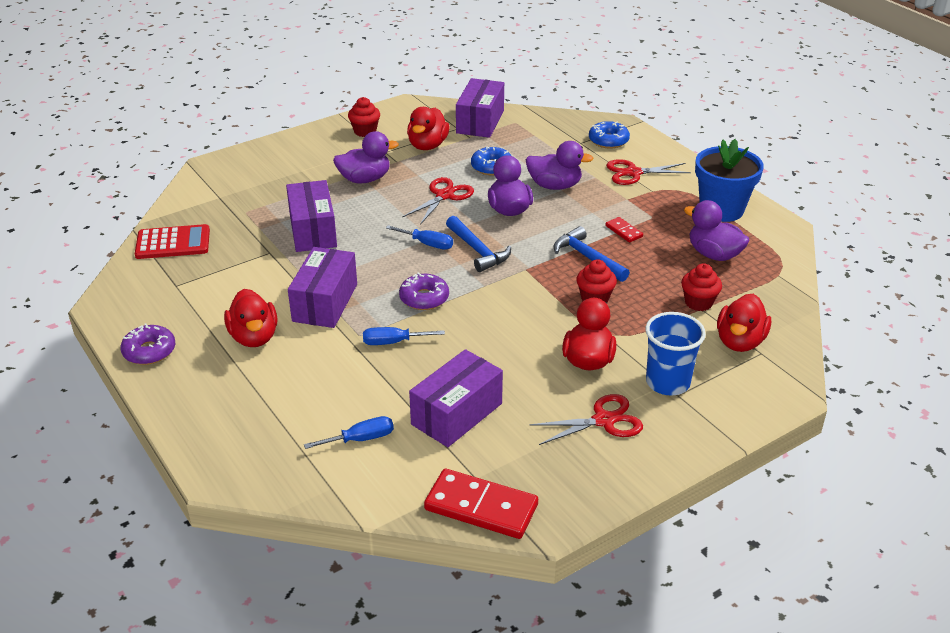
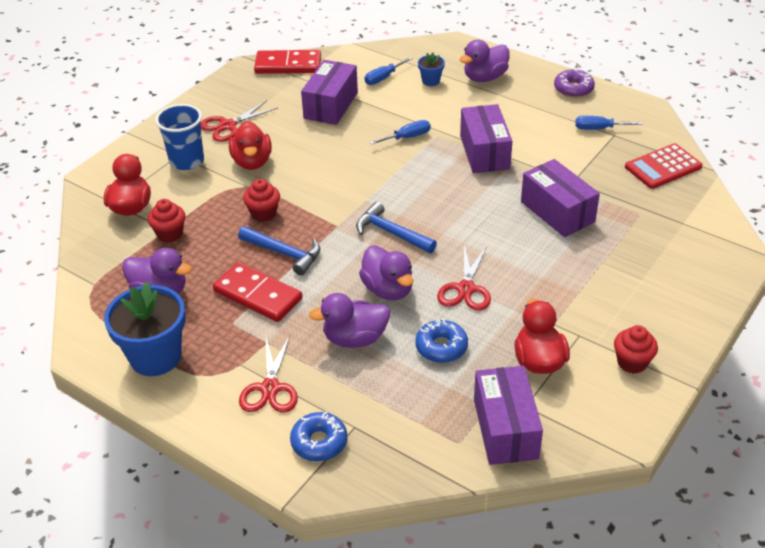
camera: 160 degrees right, 5 degrees up
red duck [224,289,278,347] -> none
purple duck [333,131,399,183] -> purple duck moved to [460,40,509,82]
blue screwdriver [386,225,453,250] -> blue screwdriver moved to [575,116,642,130]
purple donut [399,272,449,310] -> none
red domino [605,217,643,243] -> red domino [213,262,303,322], size x2.07
red scissors [606,159,691,185] -> red scissors turned 120 degrees clockwise [239,336,298,413]
none -> blue flower pot [418,53,445,86]

